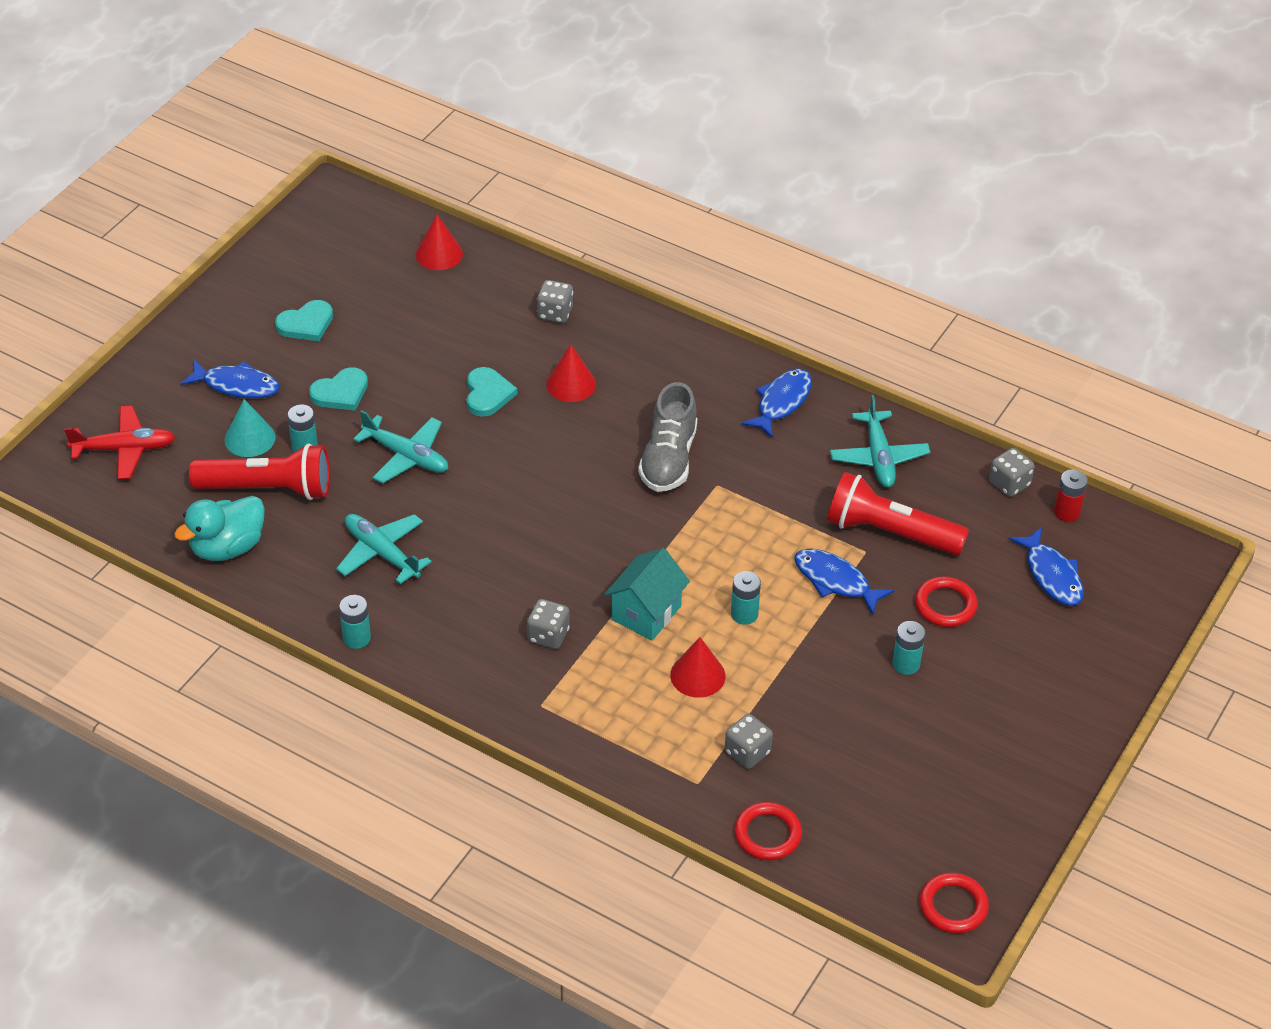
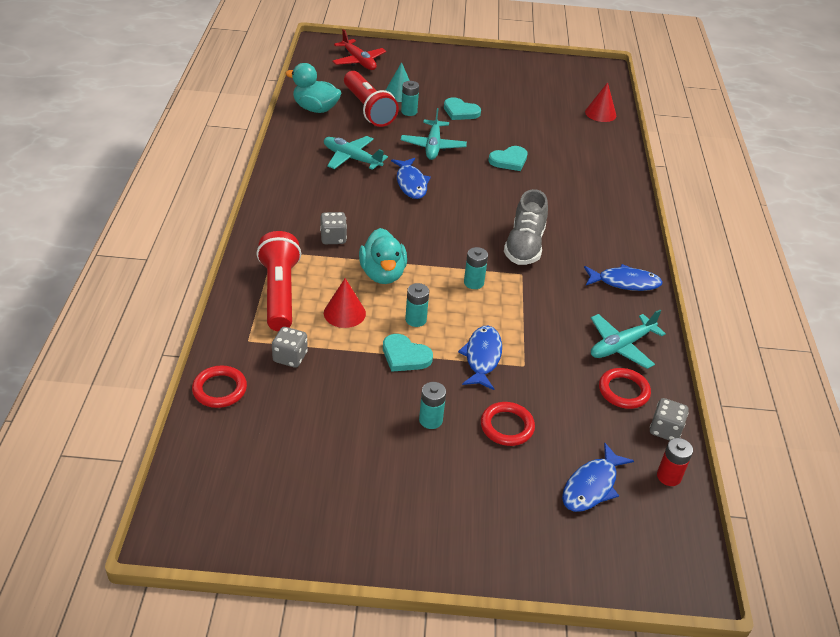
camera: 60 degrees right, 5 degrees down
blue fish [180,360,280,398] -> blue fish moved to [391,158,431,199]
turquoise heart [275,300,333,341] -> turquoise heart moved to [383,334,433,372]
turquoise plane [336,514,432,584] -> turquoise plane turned 75 degrees counterclockwise [324,136,388,170]
turquoise battery [339,595,371,649] -> turquoise battery moved to [464,247,488,289]
grey dice [537,280,573,323] -> none
red cone [546,345,596,402] -> none
turquoise house [604,548,690,640] -> turquoise duck [359,228,407,284]
grey shoe [638,382,697,492] -> grey shoe turned 60 degrees counterclockwise [504,189,548,265]
red flashlight [827,472,969,555] -> red flashlight moved to [257,231,301,331]
red ring [919,873,989,934] -> red ring moved to [599,368,651,409]

